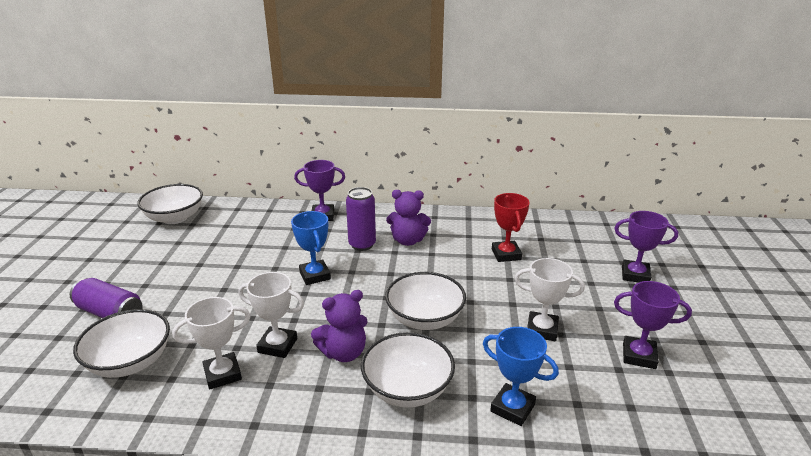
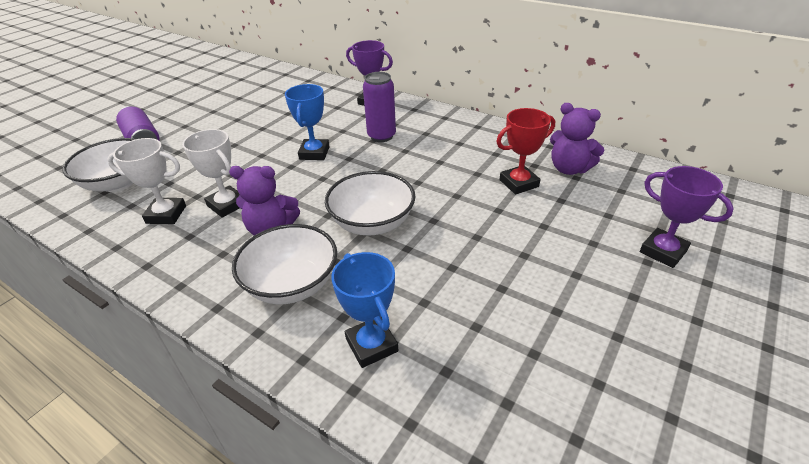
camera: 30 degrees right, 10 degrees up
white bowl [137,184,203,224] -> none
purple teddy bear [386,190,431,246] -> purple teddy bear moved to [550,103,604,175]
red trophy [492,193,530,262] -> red trophy turned 45 degrees clockwise [496,108,555,194]
white trophy [515,258,585,341] -> none
purple trophy [614,281,692,369] -> none

